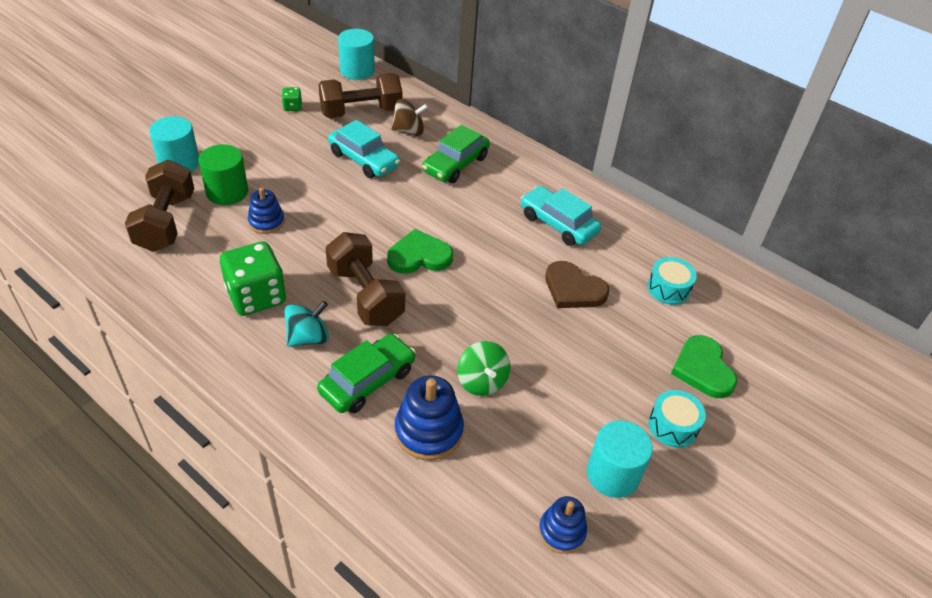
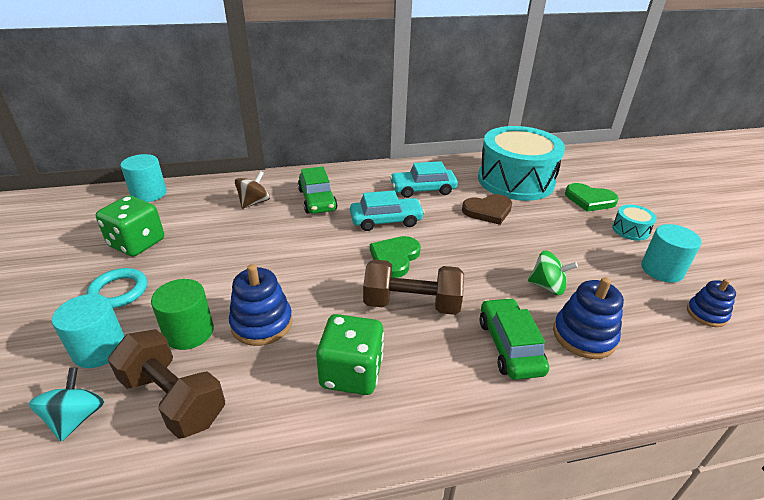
camera: 50 degrees left, 10 degrees down
blue stacking toy [248,188,285,234] -> blue stacking toy [229,264,293,346], size x1.56
green dice [282,87,302,111] -> green dice [96,196,164,256], size x2.20
turquoise spinning top [284,301,329,347] -> turquoise spinning top moved to [29,368,104,442]
brown dumbbell [318,73,403,118] -> none
turquoise car [328,120,400,178] -> turquoise car moved to [350,191,425,231]
turquoise drum [647,257,697,305] -> turquoise drum [478,126,565,201], size x2.49
none -> turquoise ring [87,268,147,308]

